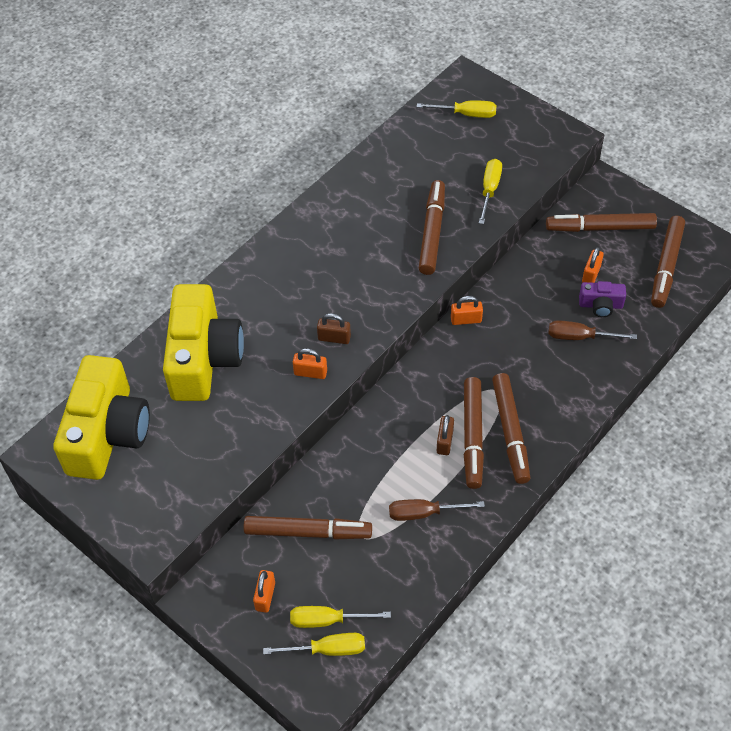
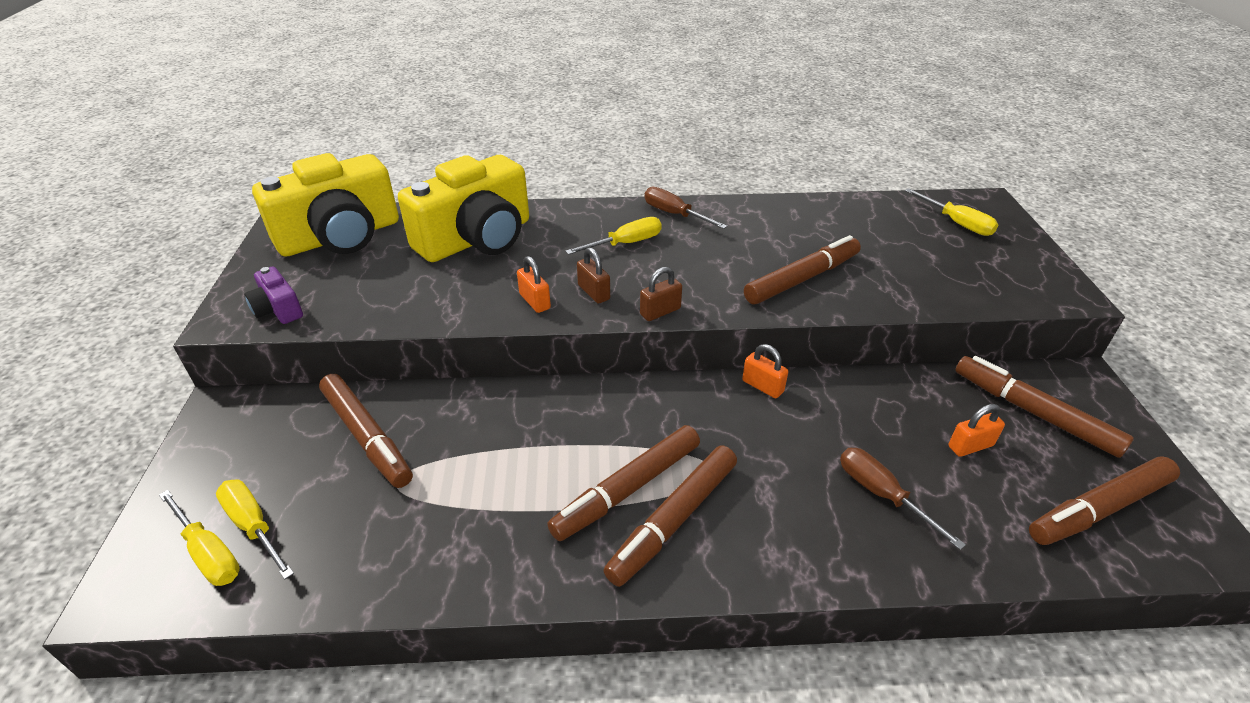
camera: 45 degrees right, 15 degrees down
orange padlock [253,570,275,613] -> none
brown screwdriver [389,499,485,521] -> brown screwdriver moved to [645,187,728,229]
brown padlock [437,415,454,455] -> brown padlock moved to [640,267,682,321]
yellow screwdriver [479,159,502,224] -> yellow screwdriver moved to [565,217,662,255]
purple camera [579,281,626,317] -> purple camera moved to [244,267,303,324]

